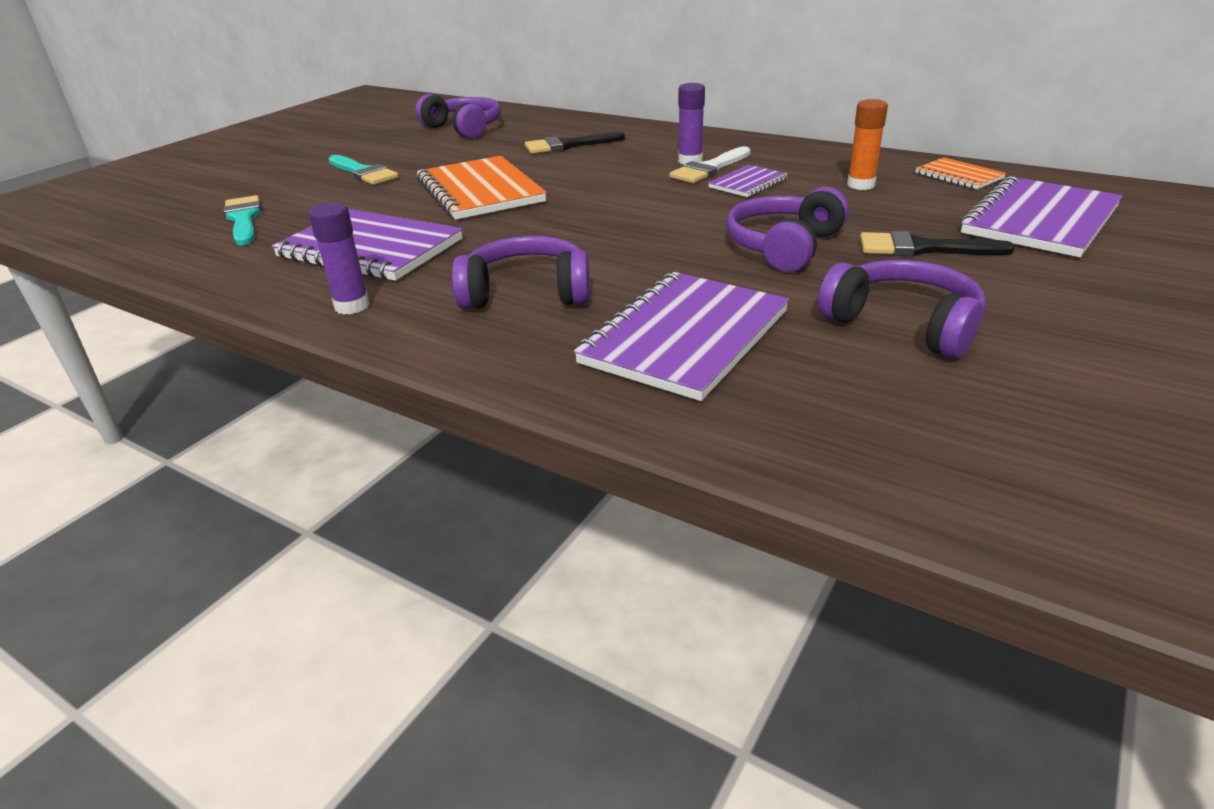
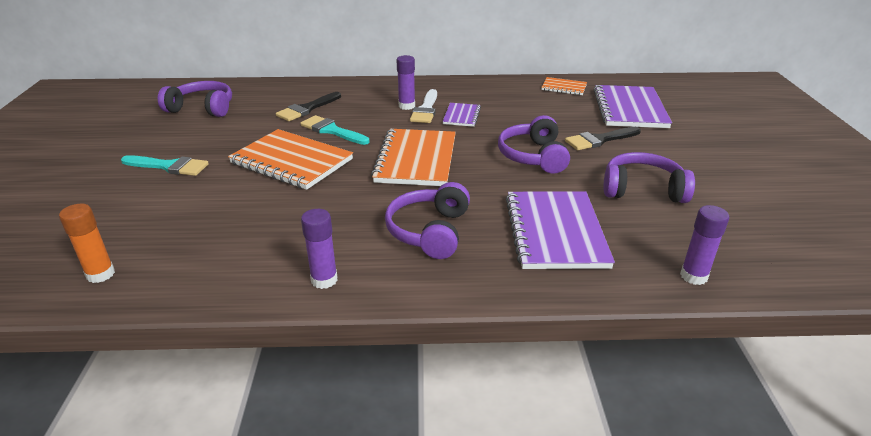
camera: 35 degrees left, 0 degrees up
turquoise brush [224,195,262,245] -> turquoise brush moved to [300,115,369,145]
purple notebook [272,209,463,281] -> none
purple headphones [452,236,590,309] -> purple headphones turned 45 degrees counterclockwise [385,182,470,259]
orange glue stick [847,99,888,190] -> orange glue stick moved to [59,204,115,283]
none -> orange notebook [371,129,456,186]
none -> purple glue stick [680,205,729,285]

